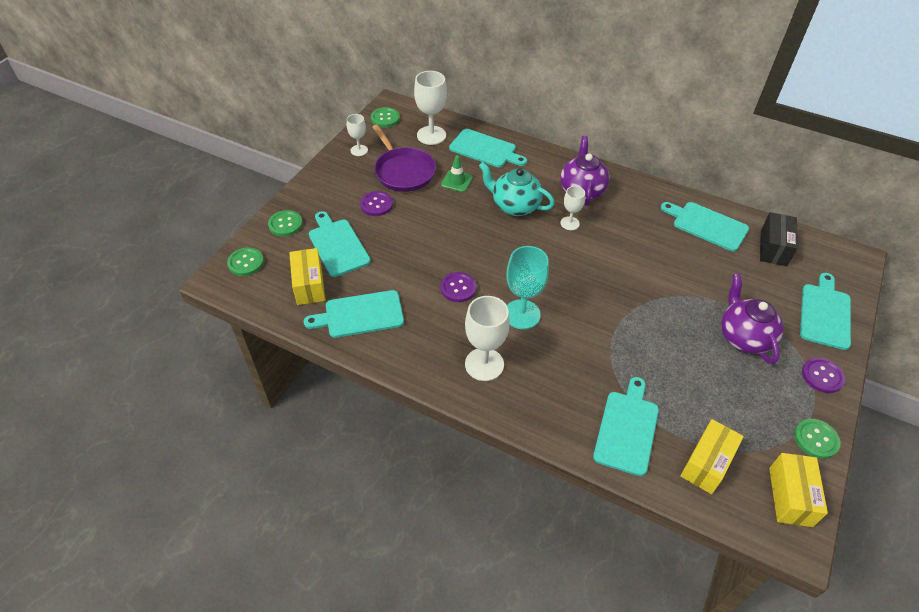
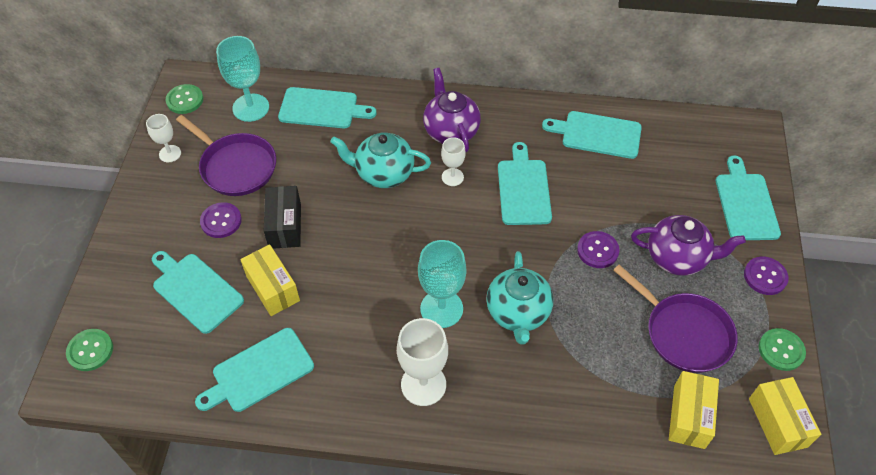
camera: 20 degrees left, 5 degrees up
green button [268,210,303,237] -> none
yellow box [289,248,325,305] -> yellow box moved to [240,244,300,316]
white goblet [414,71,447,145] -> turquoise goblet [216,36,269,122]
purple button [440,272,477,302] -> purple button moved to [577,231,619,268]
green traffic cone [441,155,473,192] -> none
turquoise cutting board [593,377,659,476] -> turquoise cutting board moved to [498,142,552,225]
purple teapot [721,274,784,364] -> purple teapot turned 135 degrees clockwise [631,215,746,276]
black box [760,212,798,266] -> black box moved to [264,186,301,249]
none -> turquoise teapot [486,251,554,344]
none -> purple pan [613,265,738,373]

